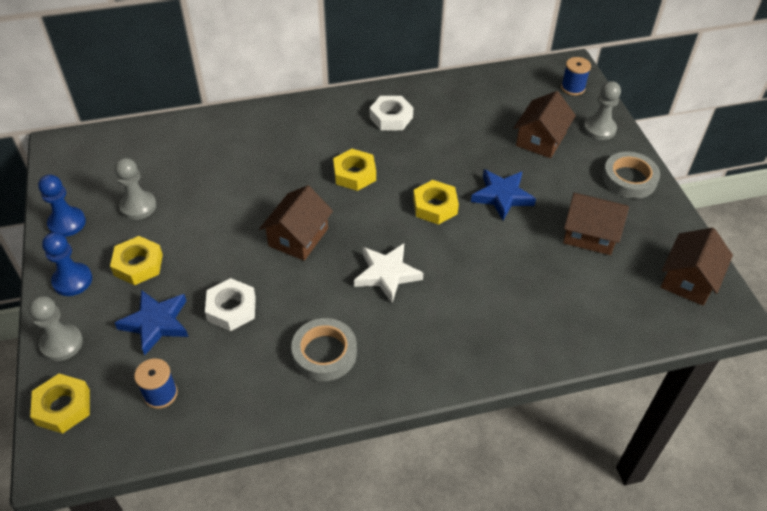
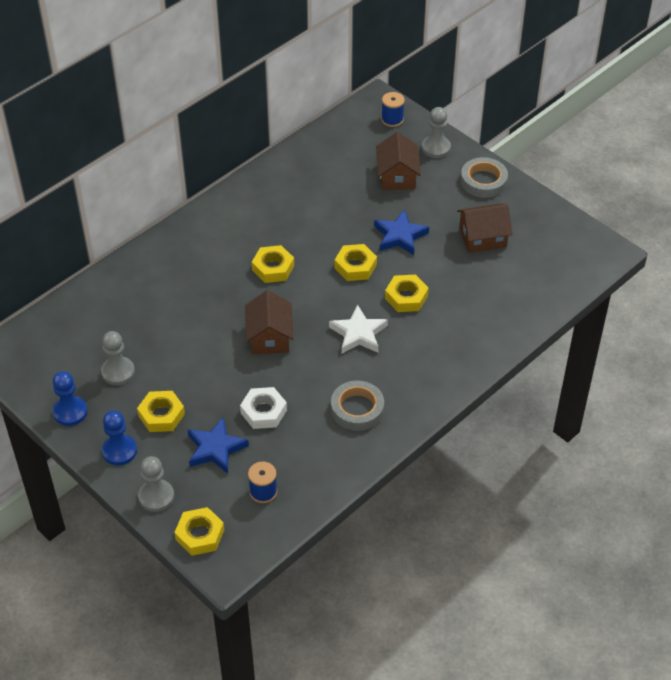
camera: 30 degrees left, 0 degrees up
white nut [370,96,413,130] -> none
brown house [661,228,733,306] -> none
none -> yellow nut [385,275,429,312]

